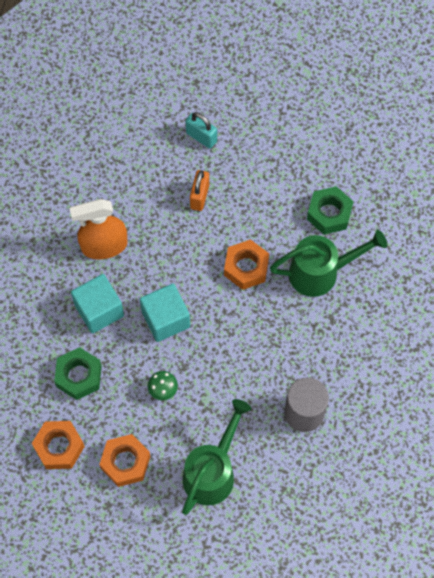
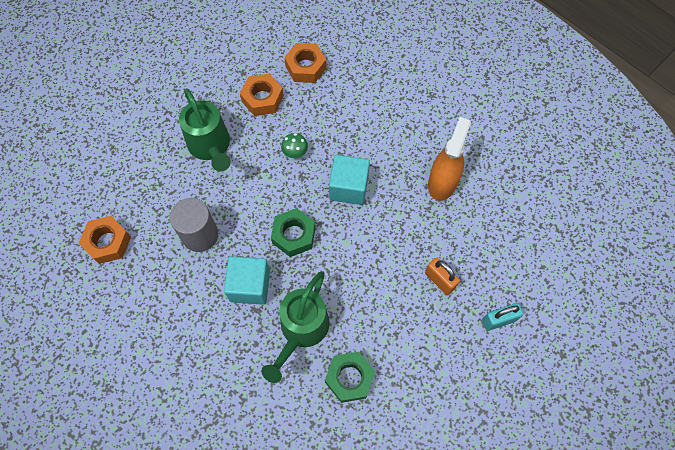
camera: 125 degrees right, 0 degrees up
green nut [54,347,102,400] -> green nut moved to [271,208,316,257]
turquoise cube [71,274,124,334] -> turquoise cube moved to [224,256,270,305]
orange nut [224,239,269,290] -> orange nut moved to [79,216,131,264]

